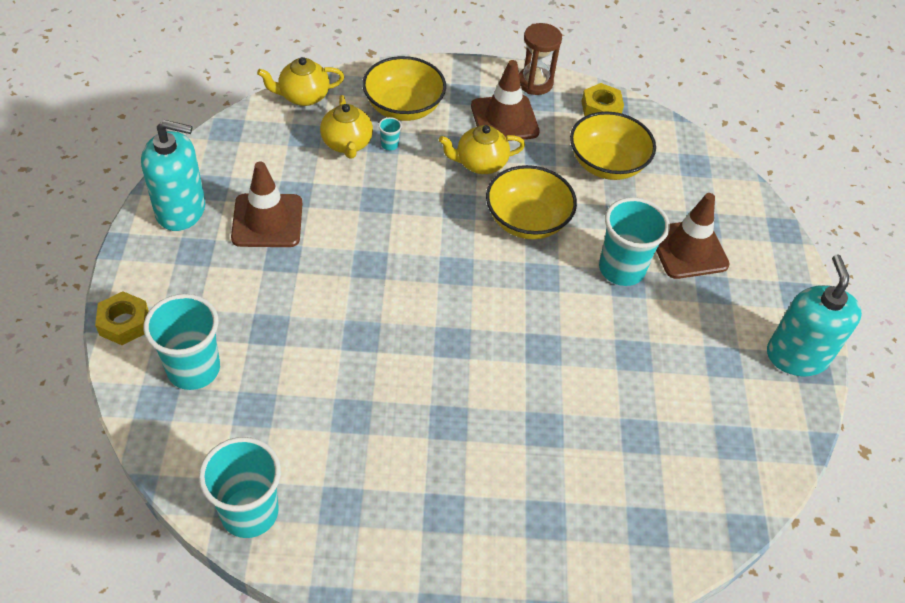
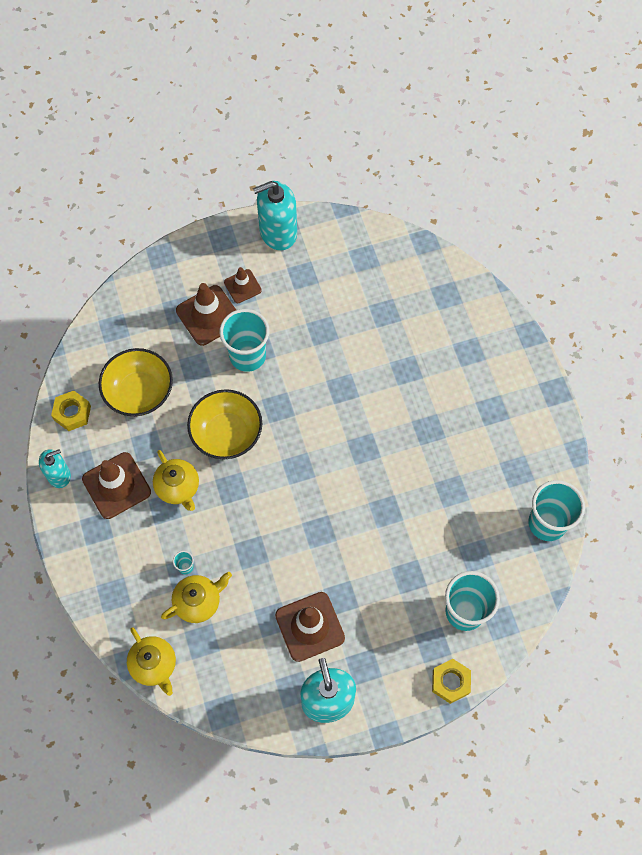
camera: 105 degrees left, 15 degrees up
yellow bowl [362,56,446,121] -> none
brown hourglass [519,23,562,95] -> turquoise soap dispenser [39,449,71,488]
none -> brown traffic cone [224,267,262,303]

